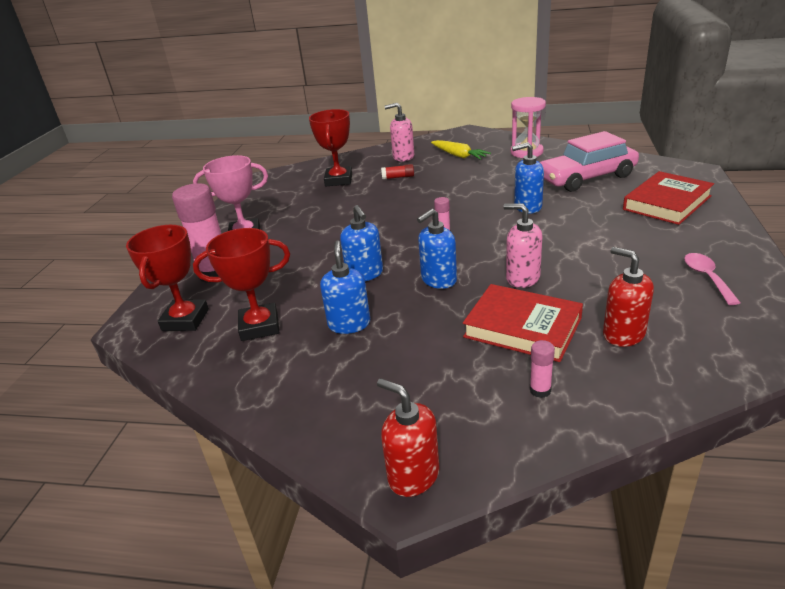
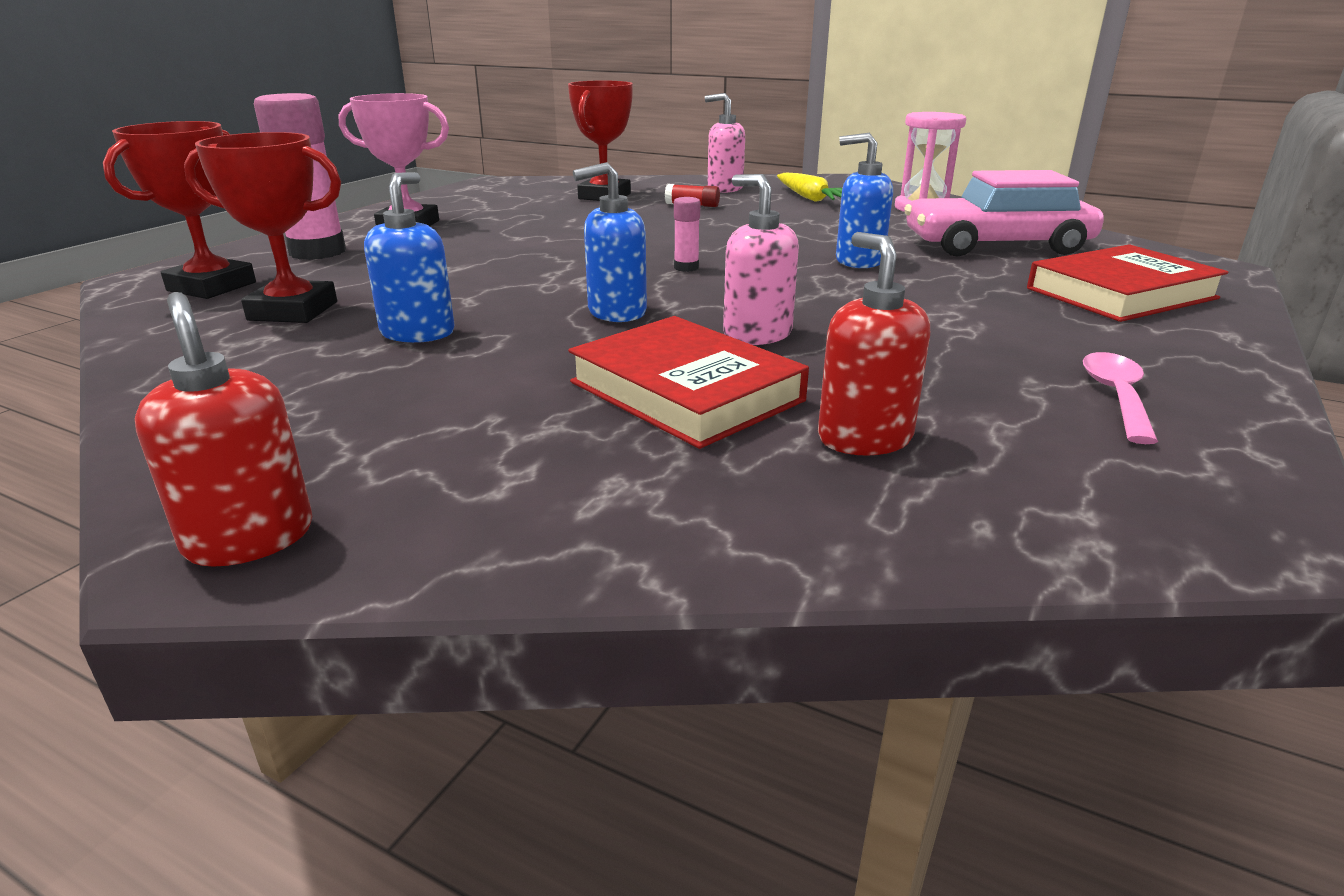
camera: 15 degrees right, 5 degrees down
blue soap dispenser [340,205,383,281] -> none
pink glue stick [530,340,555,398] -> none

